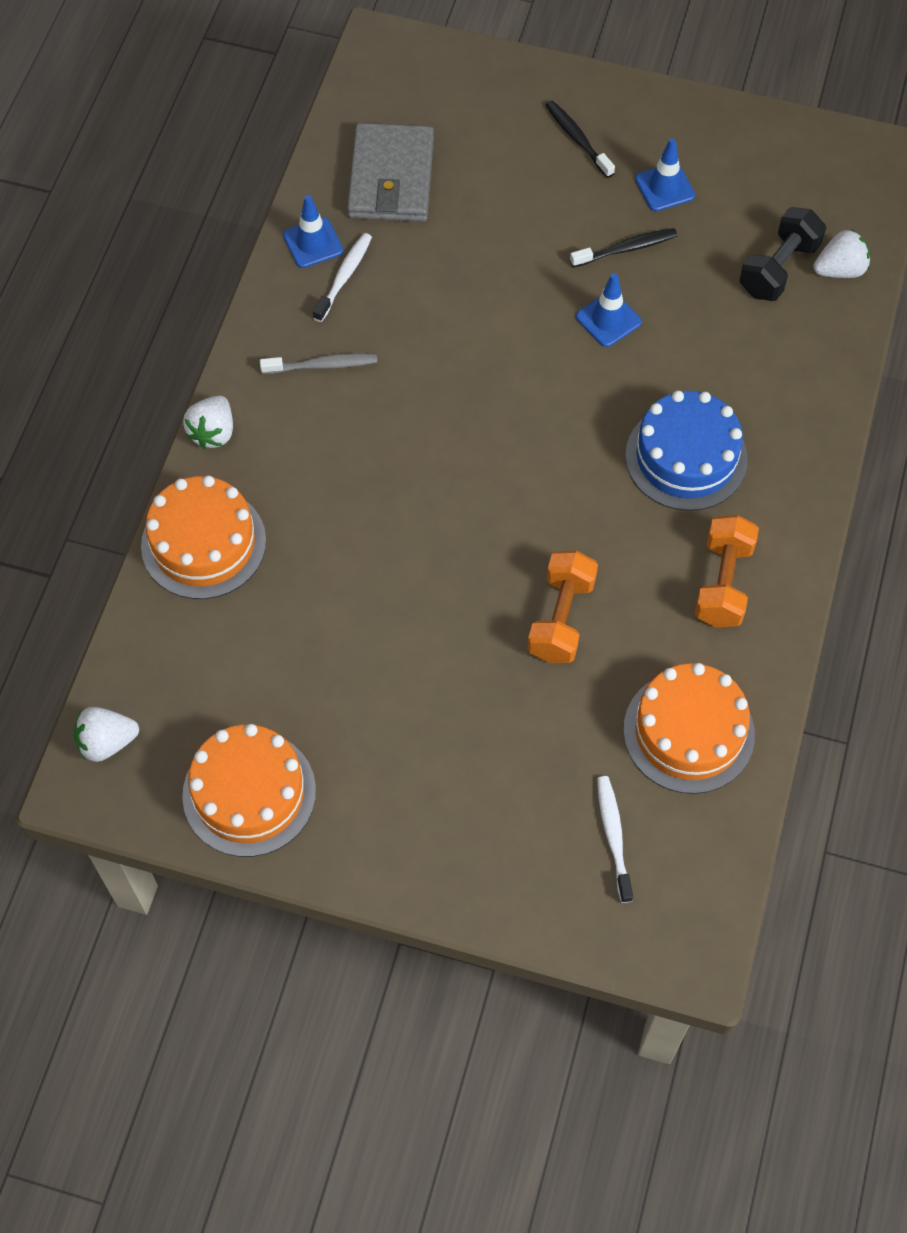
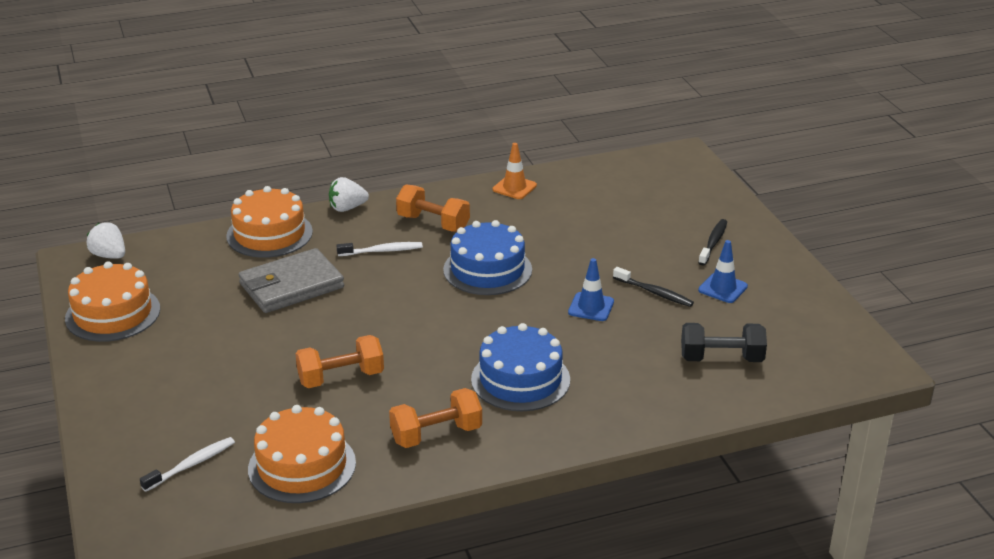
camera: 55 degrees right, 30 degrees down
grey toothbrush [260,353,377,374] -> orange dumbbell [396,184,470,232]
blue traffic cone [283,195,343,268] -> orange traffic cone [493,143,537,199]
white toothbrush [313,233,372,322] -> white toothbrush moved to [336,242,423,256]
grey wallet [347,123,434,222] -> grey wallet moved to [239,248,344,313]
white strawberry [814,229,870,278] -> none
none -> blue cake [443,220,532,295]

